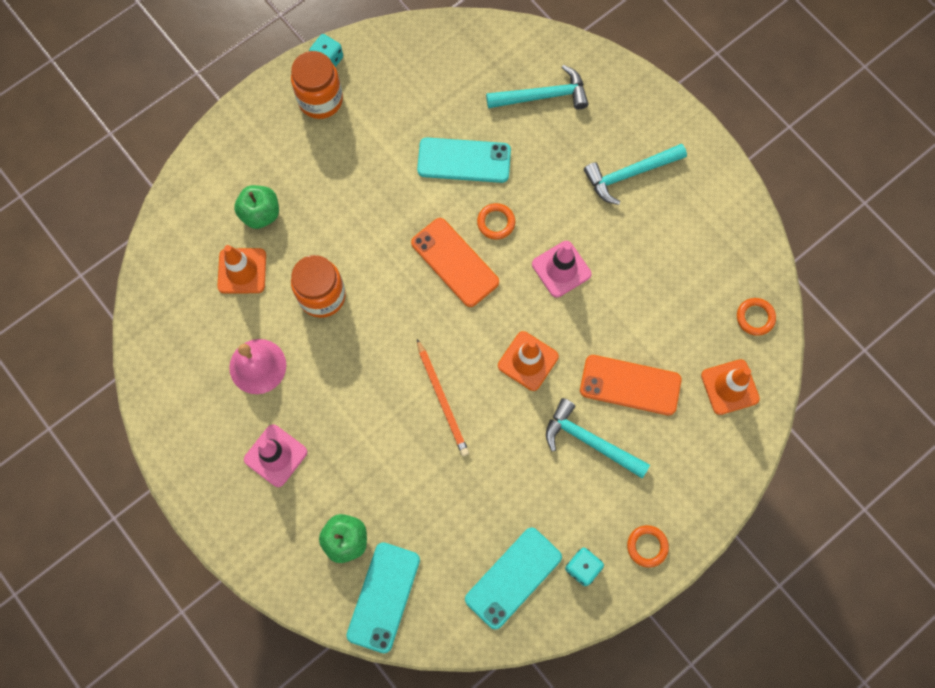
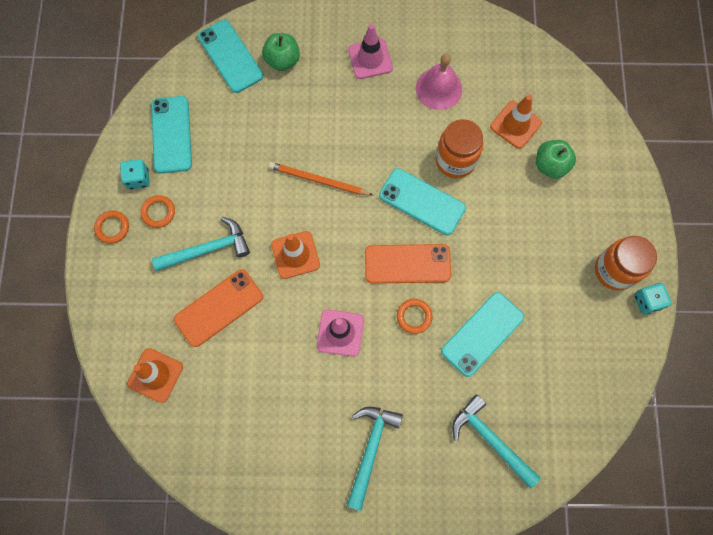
camera: 130 degrees right, 0 degrees up
turquoise hammer [486,65,588,109] -> turquoise hammer turned 105 degrees clockwise [452,394,541,489]
orange ring [737,298,776,336] -> orange ring moved to [140,195,175,228]
none -> turquoise phone [379,168,466,235]

